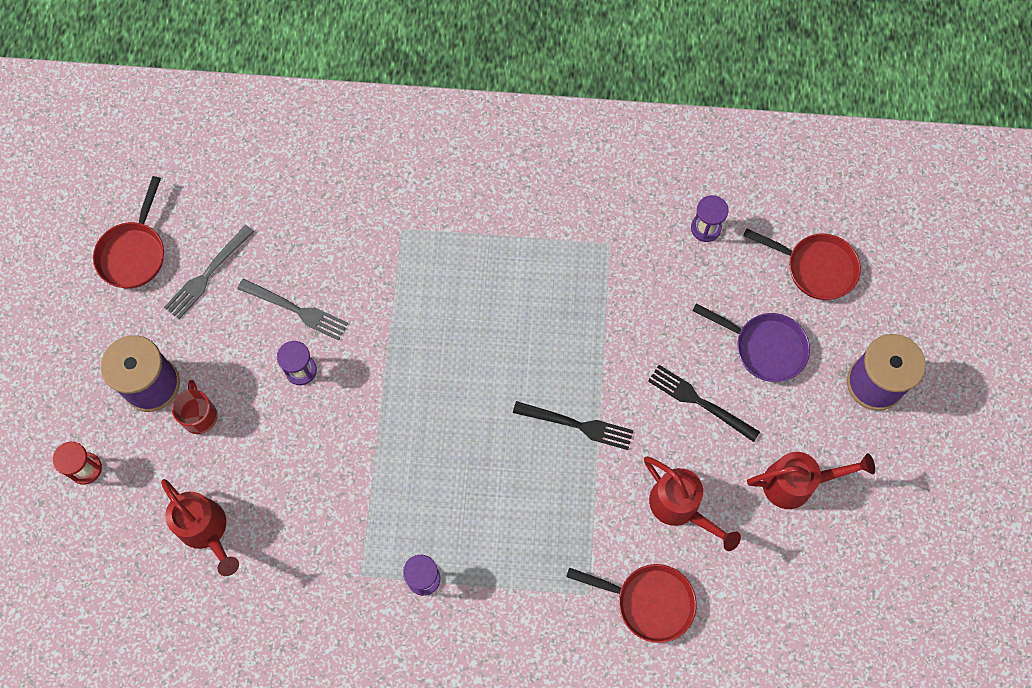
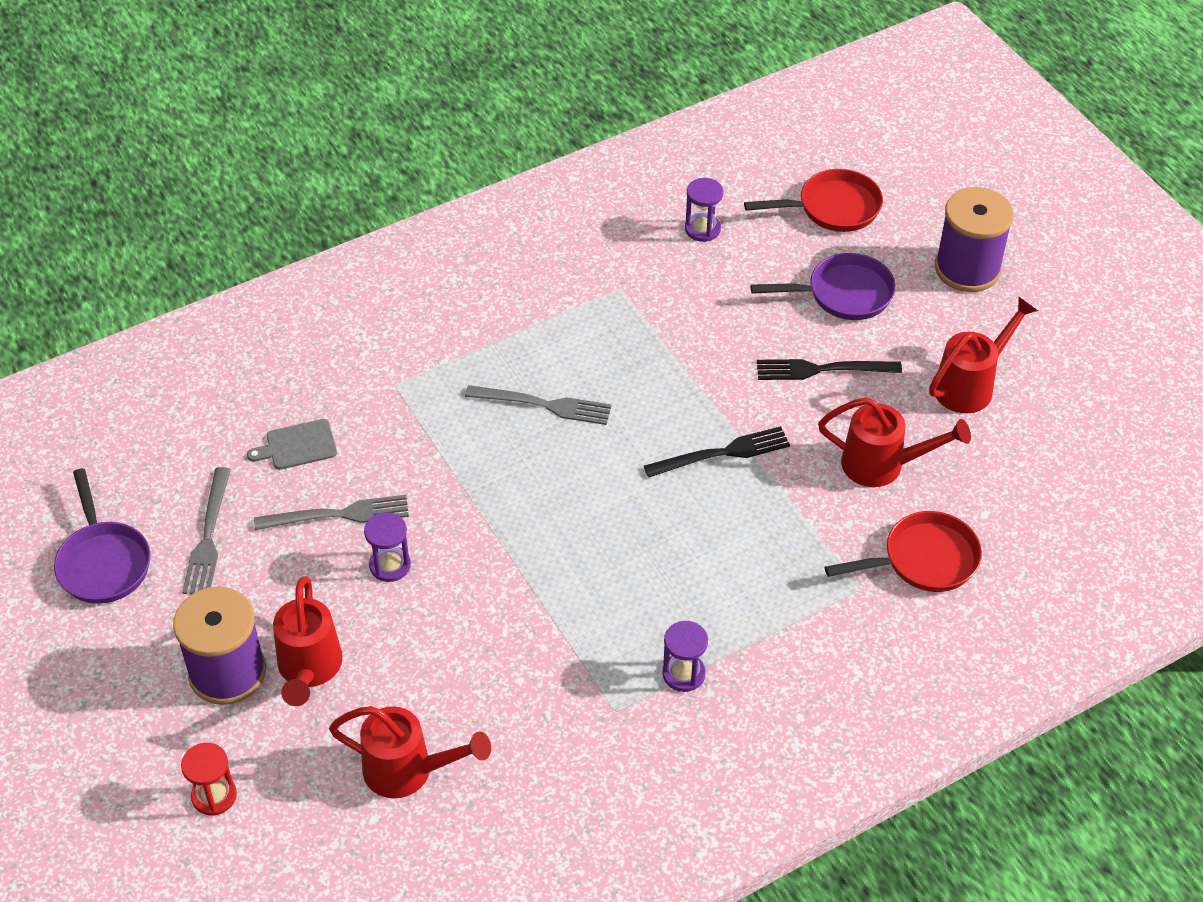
camera: 35 degrees left, 20 degrees down
red pan [93,176,164,288] -> purple pan [54,468,151,604]
red mug [172,380,217,434] -> red watering can [273,576,343,706]
none -> grey cutting board [247,419,337,470]
none -> grey fork [465,385,612,425]

